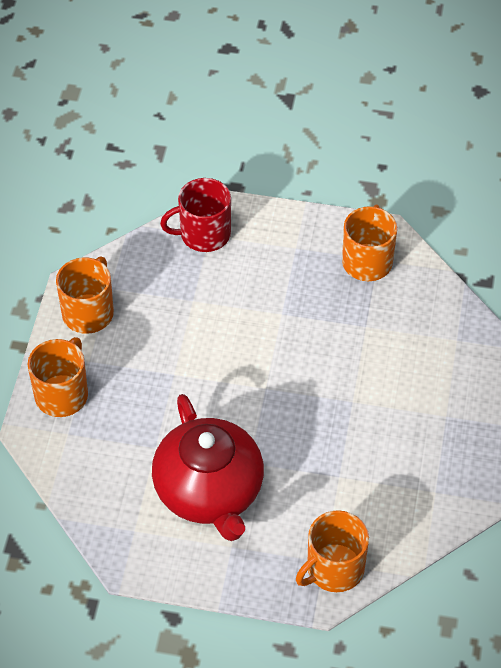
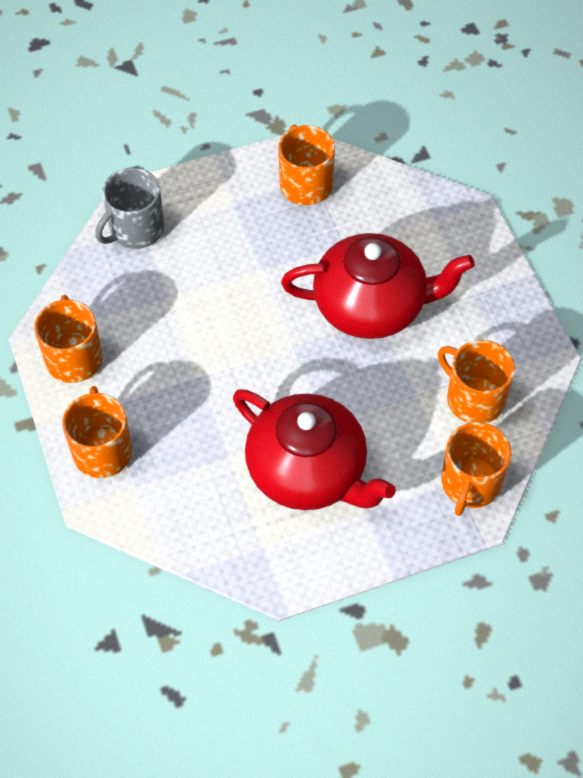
camera: 30 degrees left, 5 degrees up
red mug [160,178,231,252] -> grey mug [95,168,164,249]
none -> red teapot [281,233,475,339]
none -> orange mug [438,340,515,423]

